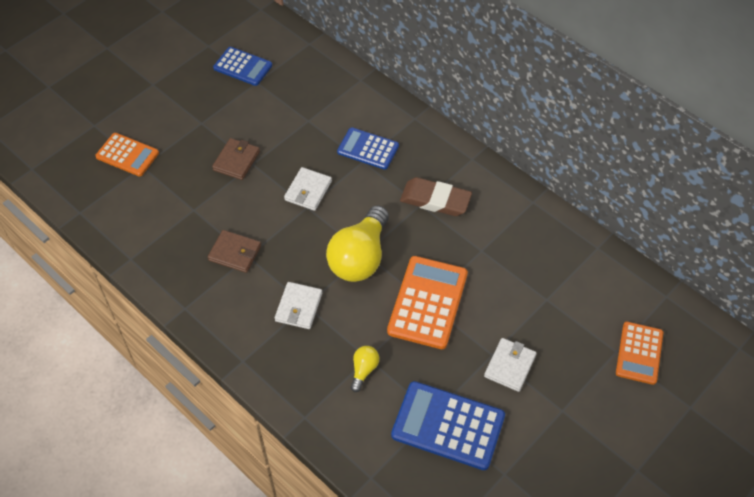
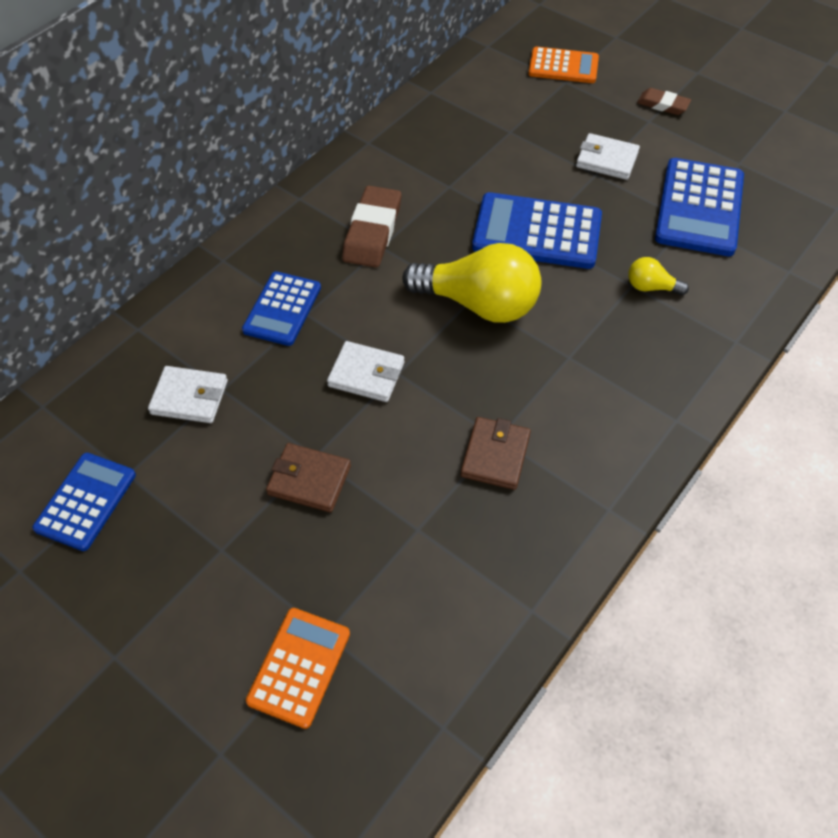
camera: 95 degrees left, 0 degrees up
white wallet [275,282,322,329] -> white wallet moved to [148,366,228,423]
orange calculator [387,256,468,349] -> blue calculator [472,192,602,269]
none -> brown eraser [637,88,691,115]

